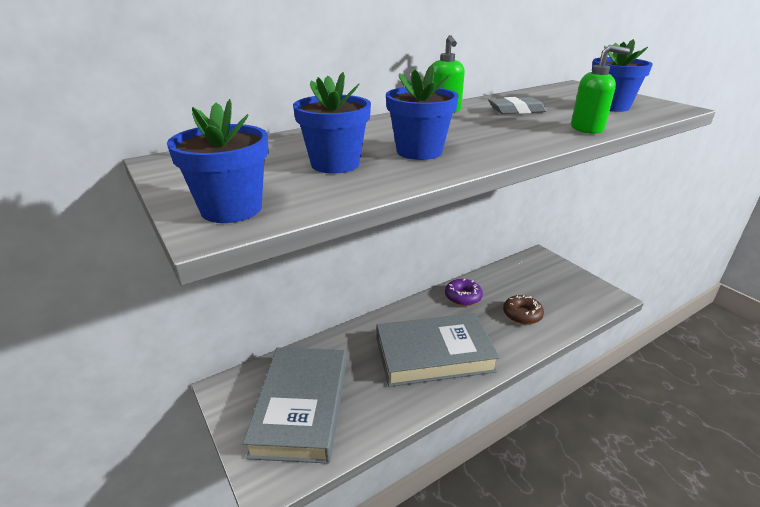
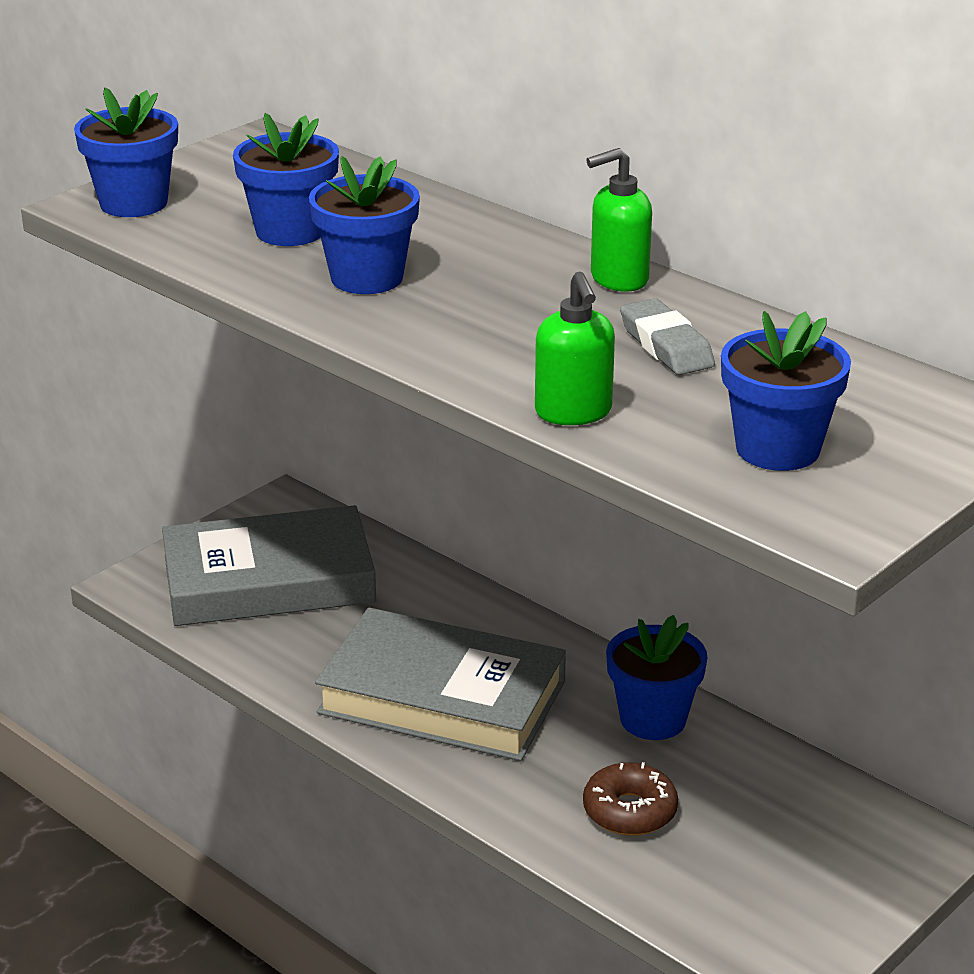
camera: 75 degrees right, 0 degrees up
grey book [376,313,500,387] -> grey book turned 45 degrees counterclockwise [315,608,566,761]
purple donut [445,279,483,306] -> blue flower pot [606,615,708,740]

